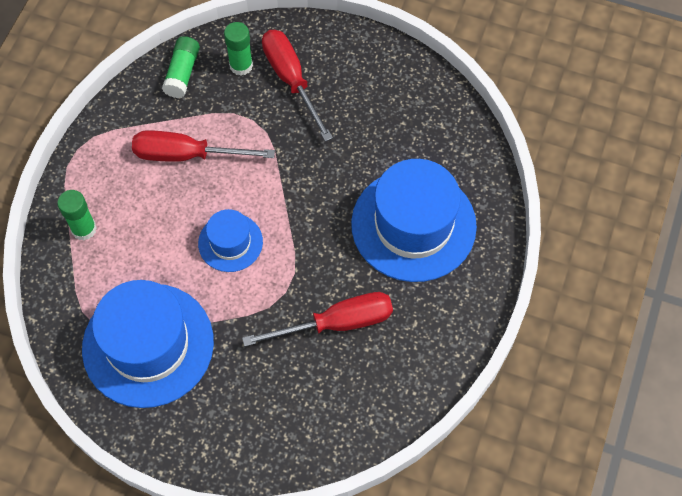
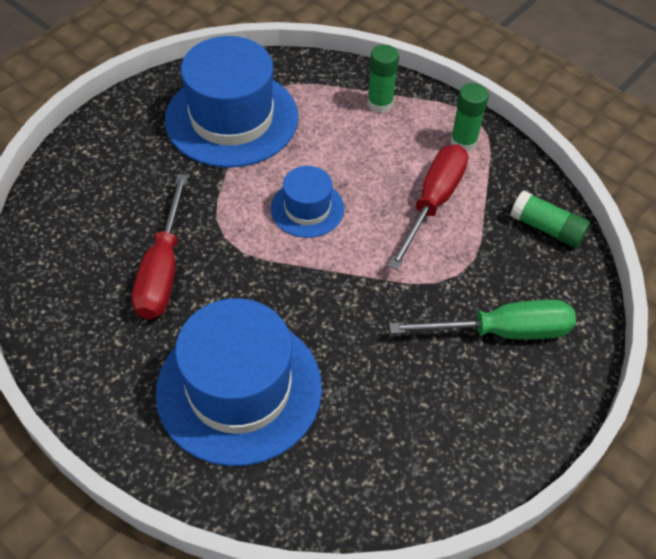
camera: 110 degrees right, 10 degrees down
green glue stick [224,22,253,76] -> green glue stick moved to [450,83,489,152]
red screwdriver [262,30,333,142] -> green screwdriver [389,300,576,340]

